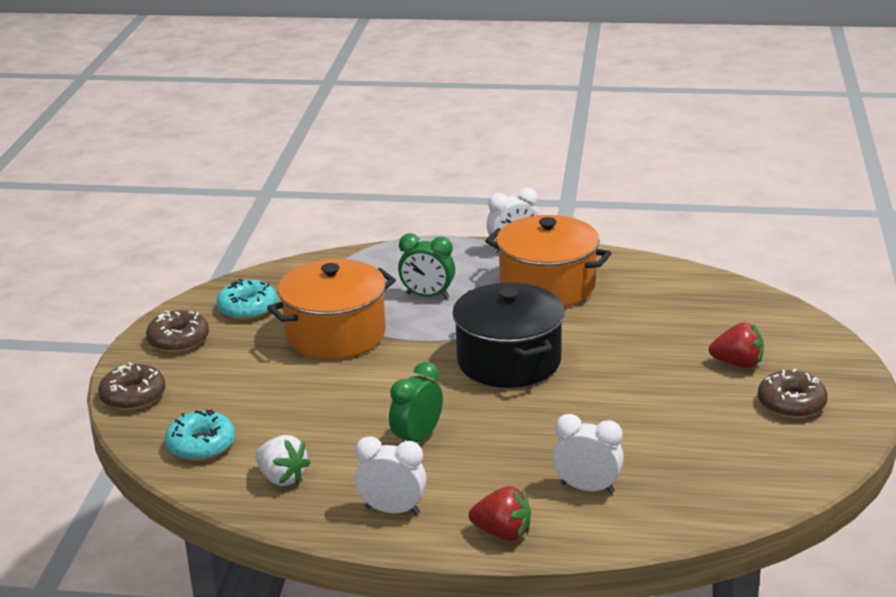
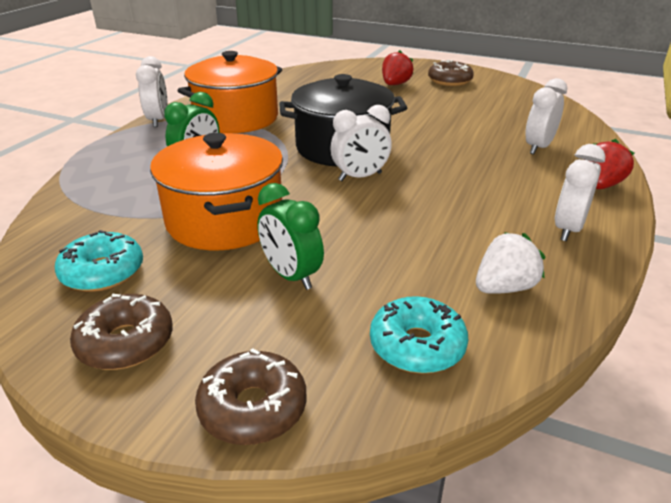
camera: 75 degrees left, 5 degrees up
green clock [389,362,443,442] -> green clock moved to [257,183,324,290]
none -> white clock [331,105,392,181]

